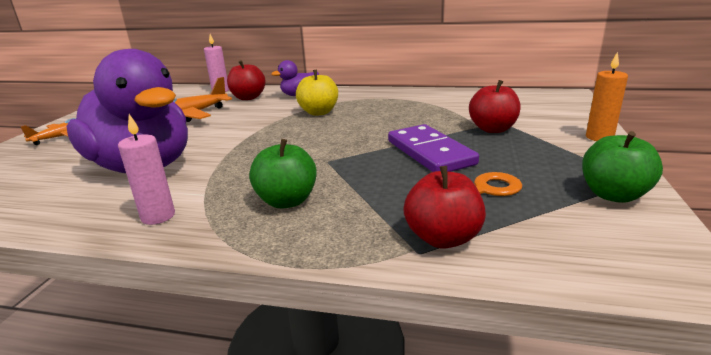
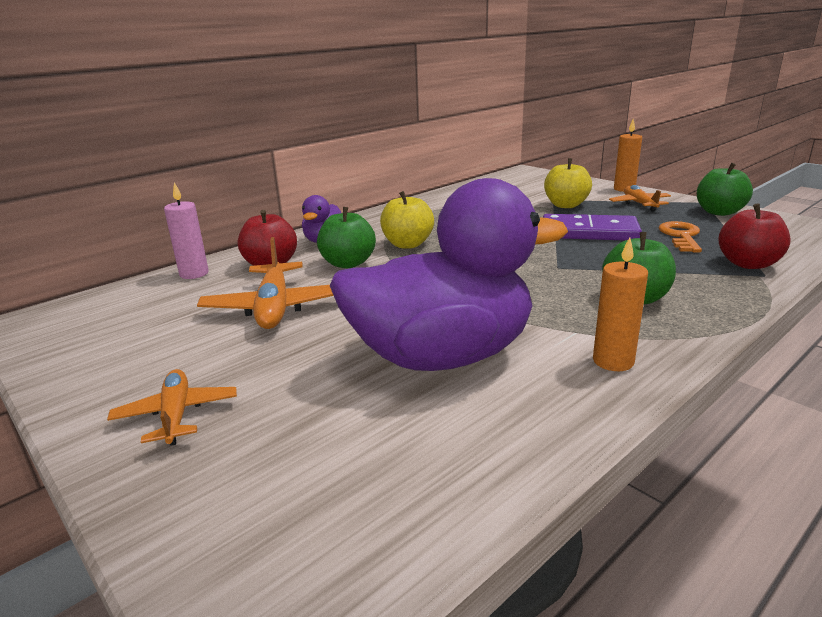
camera: 55 degrees left, 0 degrees up
pink candle [118,114,175,225] -> orange candle [593,237,648,371]
red apple [469,80,521,133] -> yellow apple [544,158,592,208]
none -> green apple [317,207,376,268]
none -> orange plane [609,185,671,212]

